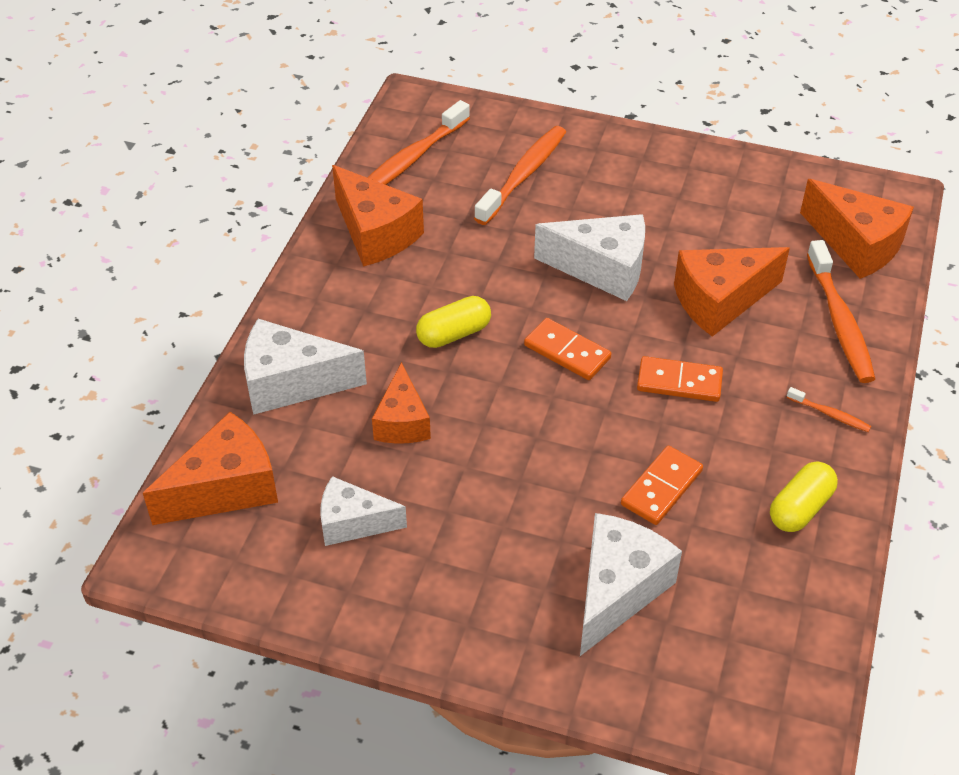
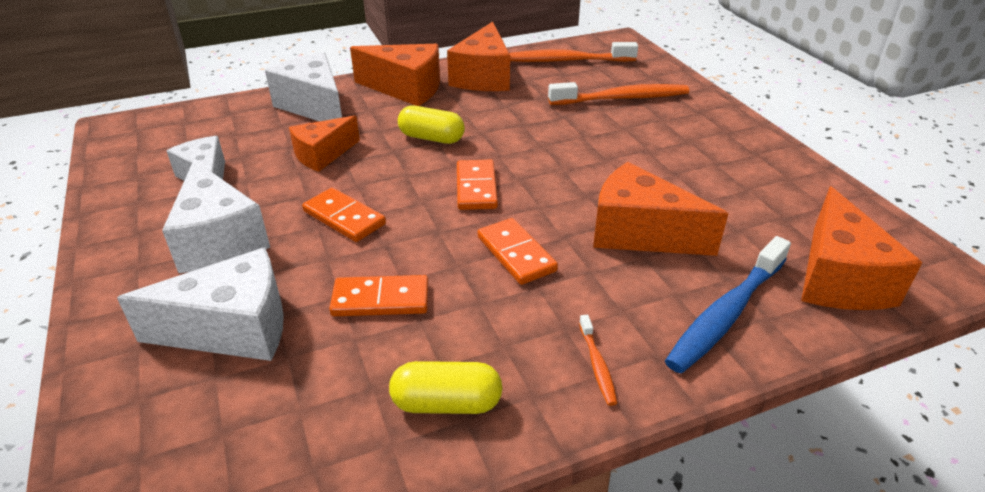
camera: 50 degrees right, 10 degrees down
orange cheese [143,412,278,525] -> orange cheese moved to [350,44,440,106]
white cheese [534,214,645,301] -> white cheese moved to [162,160,270,273]
orange toothbrush [807,240,875,383] -> blue toothbrush [665,236,791,373]
none -> orange domino [302,188,386,242]

